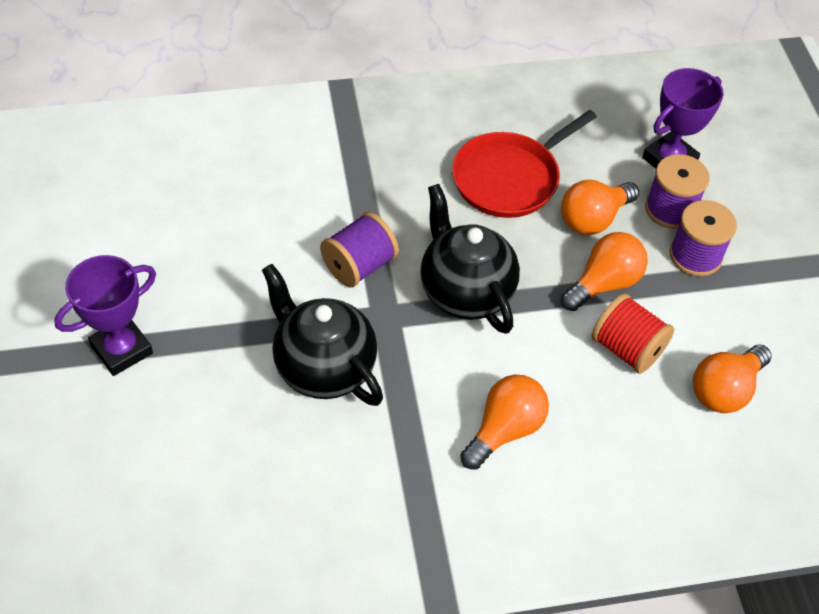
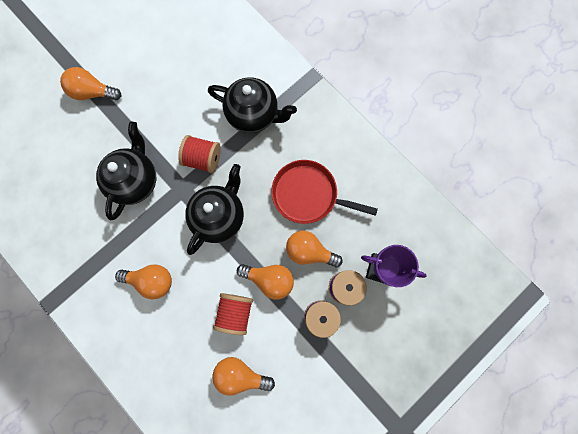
camera: 60 degrees right, 25 degrees up
purple trophy [54,255,156,376] -> orange light bulb [60,67,122,100]
purple spool [320,212,399,288] -> red spool [178,135,221,173]
none -> black teapot [208,77,297,133]

